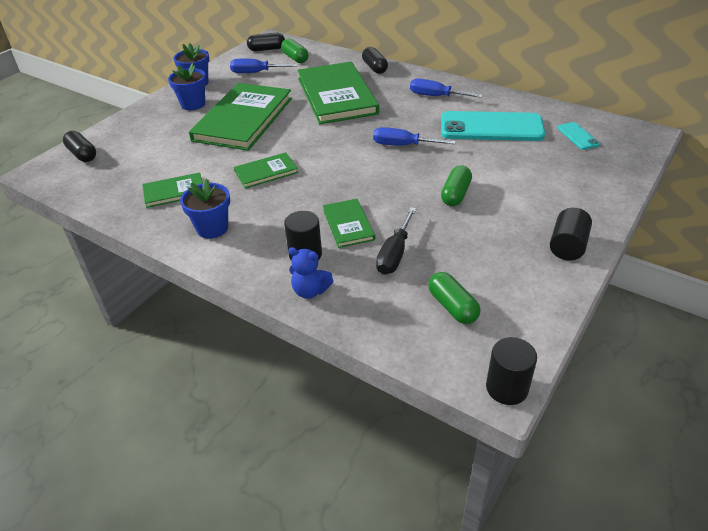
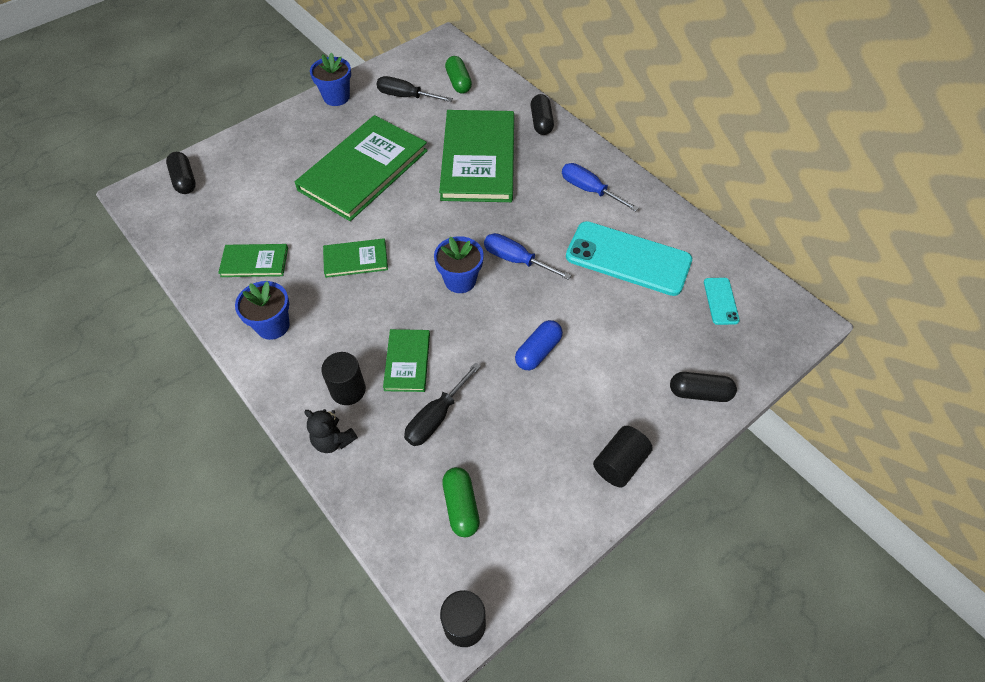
camera: 15 degrees right, 15 degrees up
blue flower pot [168,63,206,110] -> blue flower pot moved to [434,236,484,293]
blue screwdriver [230,59,298,73] -> black screwdriver [377,76,453,102]
black capsule [247,33,285,51] -> black capsule moved to [670,372,737,402]
blue teddy bear [288,247,333,299] -> black teddy bear [304,409,358,453]
green capsule [441,165,472,206] -> blue capsule [515,320,563,370]

